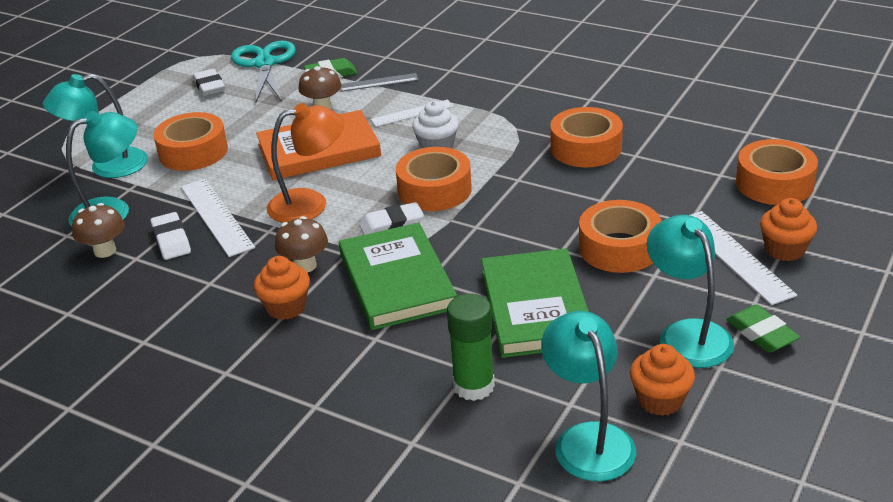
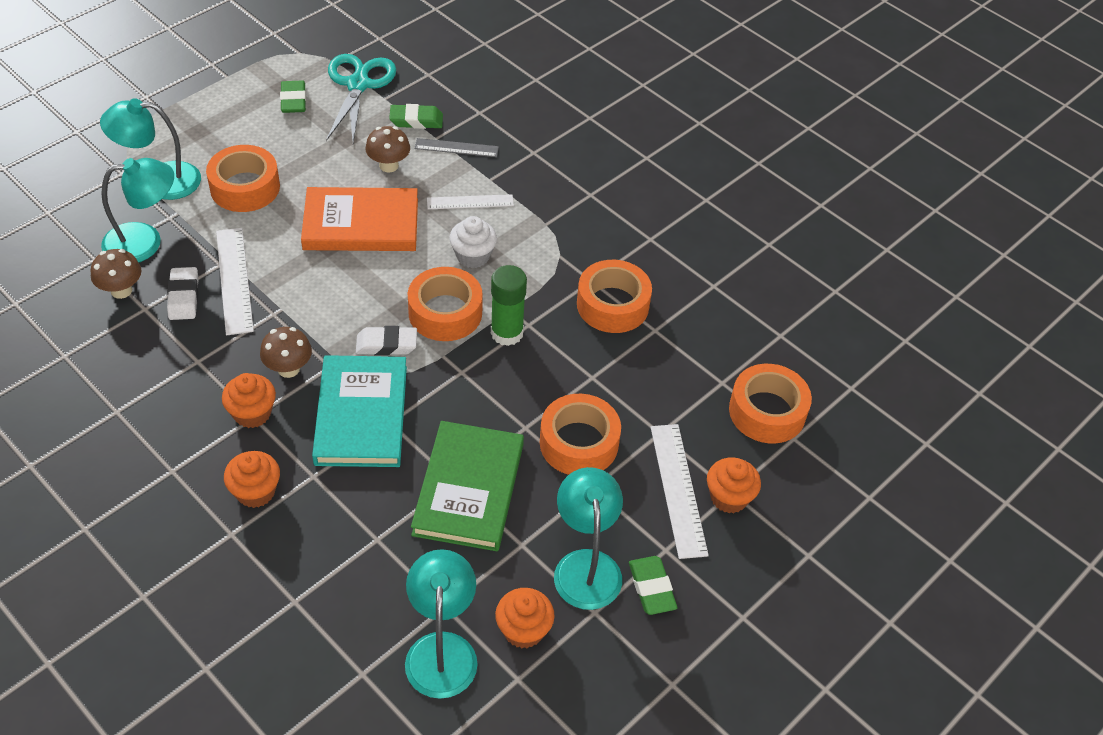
camera: 10 degrees right, 15 degrees up
white eraser [193,69,225,96] -> green eraser [280,80,306,113]
orange lamp [267,103,344,223] -> none
green book [339,223,457,330] -> turquoise book [312,355,407,467]
green glue stick [447,294,495,401] -> green glue stick moved to [491,265,527,346]
none -> orange cupcake [224,451,280,508]

